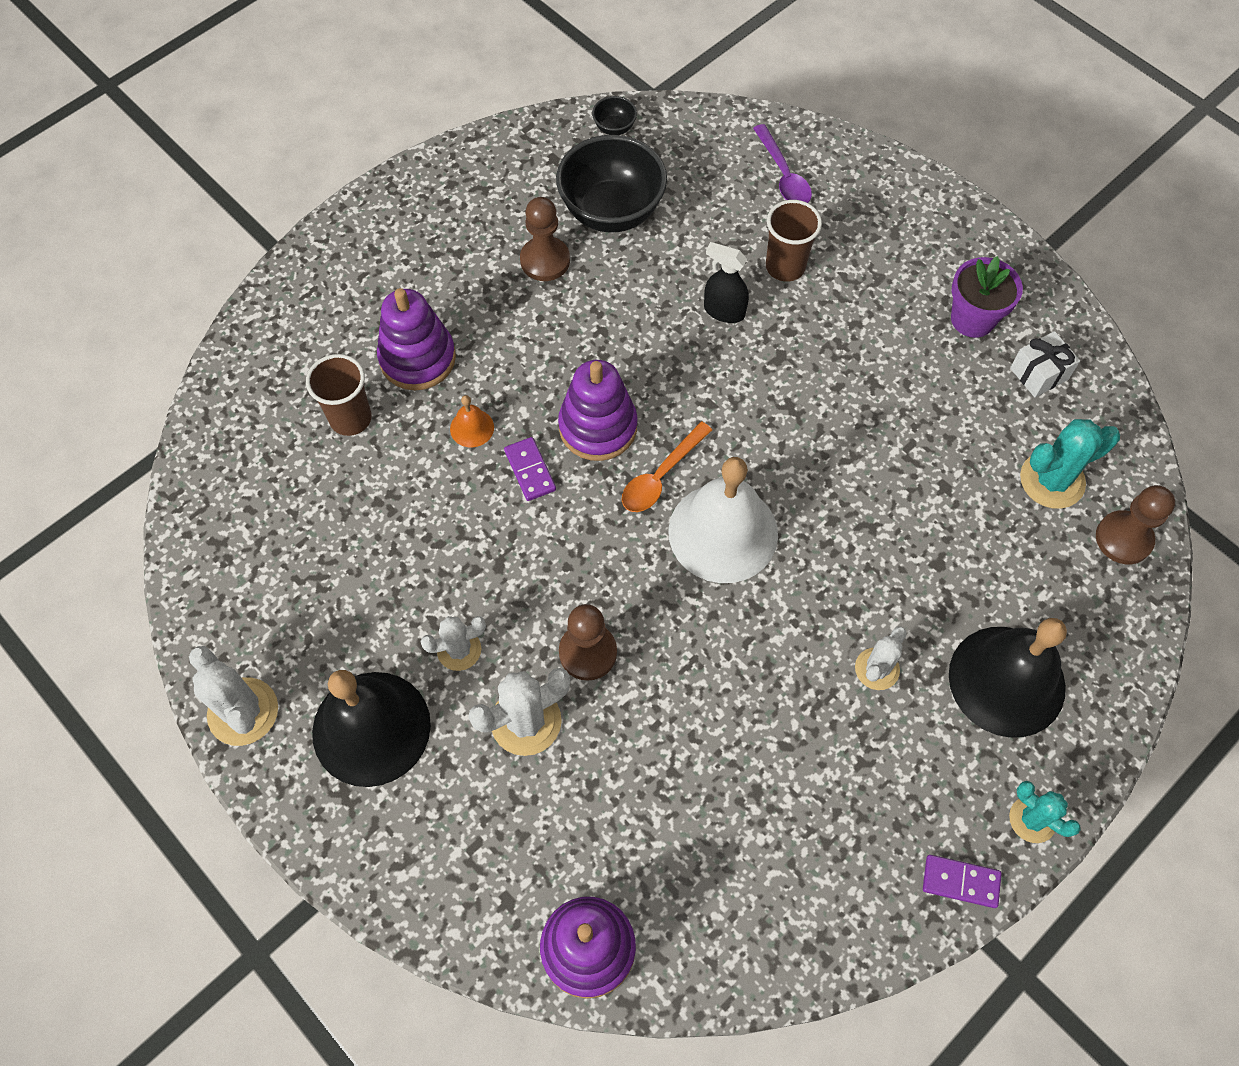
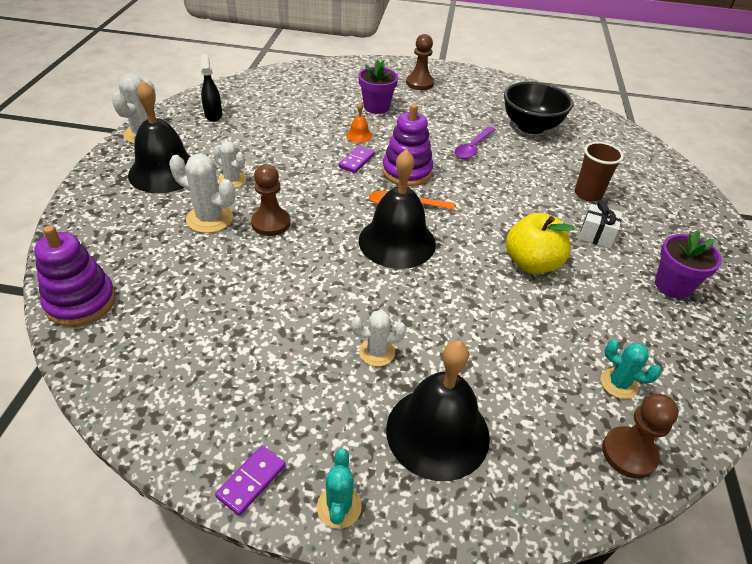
camera: 50 degrees right, 20 degrees down
brown cup [306,354,372,436] -> none
purple stacking toy [377,288,456,390] -> purple flower pot [358,59,398,114]
brown pawn [520,197,570,281] -> brown pawn moved to [406,34,434,90]
black bowl [592,96,637,135] -> none
white bell [668,457,778,583] -> black bell [359,149,436,269]
black spray bottle [704,242,749,323] -> black spray bottle moved to [201,54,222,122]
purple spoon [753,124,812,203] -> purple spoon moved to [454,126,496,159]
purple domino [923,855,1002,908] -> purple domino turned 60 degrees clockwise [215,446,286,516]
white gift [1010,331,1080,397] -> white gift moved to [579,200,622,248]
turquoise cactus [1020,419,1120,509] -> turquoise cactus [601,339,662,399], size x0.64
none -> yellow apple [506,213,575,274]

